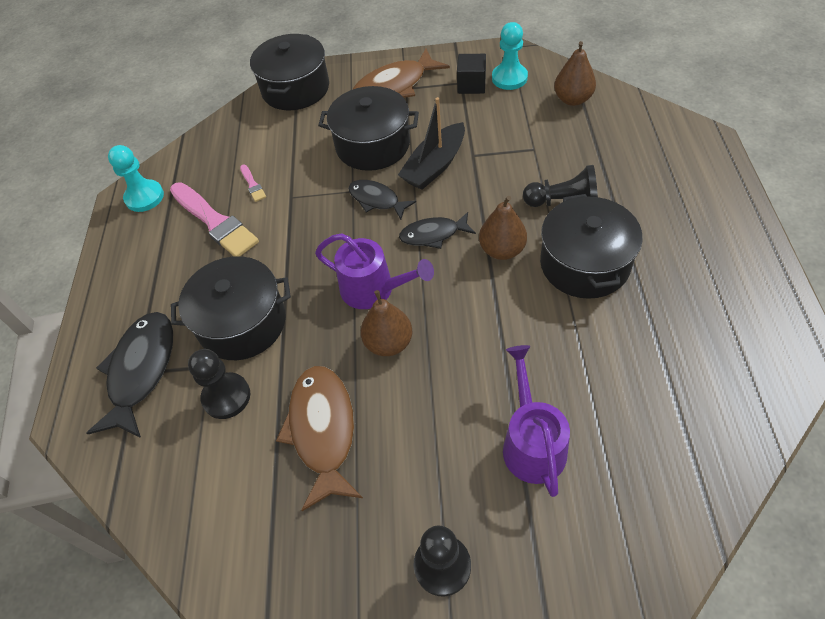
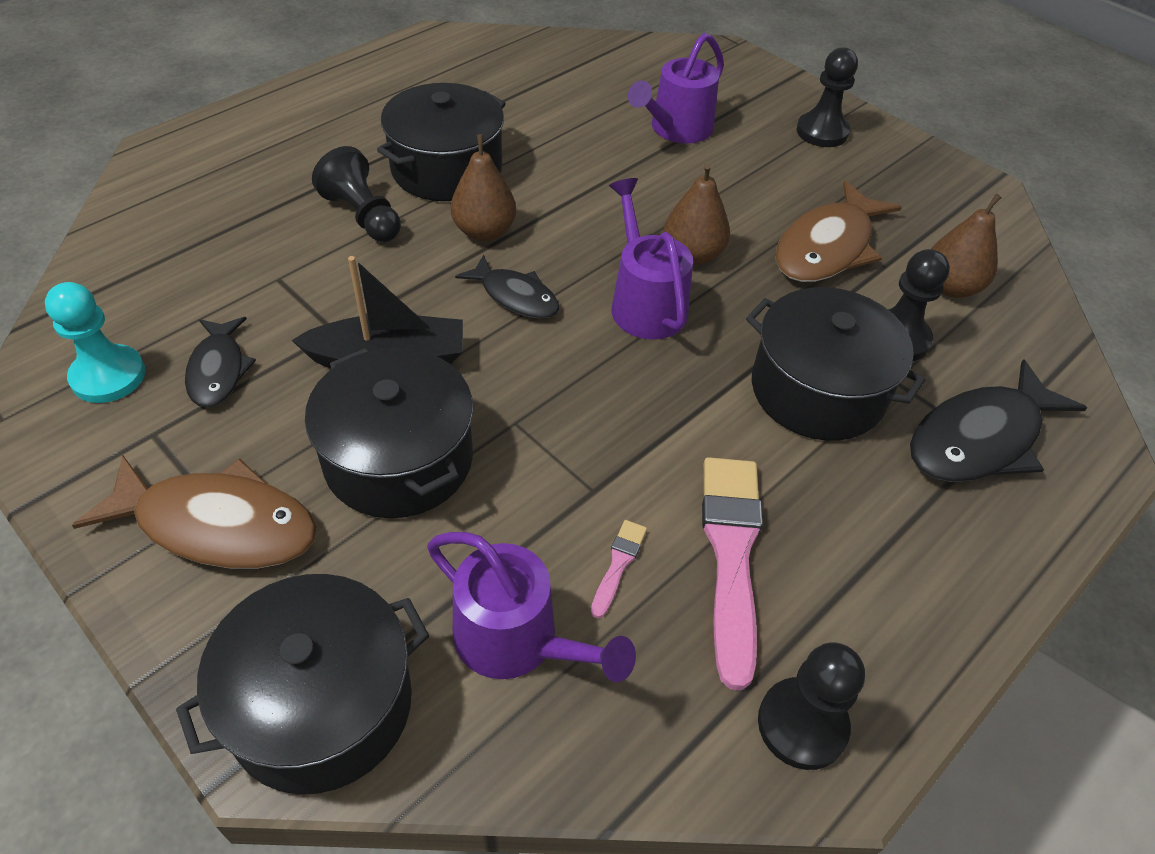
camera: 140 degrees left, 5 degrees down
turquoise pawn [108,145,164,212] -> black pawn [758,642,865,770]
black fish [348,180,416,220] -> black fish moved to [185,317,256,408]
black cube [457,54,486,94] -> none
brown pear [554,41,596,106] -> brown pear moved to [931,194,1002,298]
none -> purple watering can [427,532,636,682]

